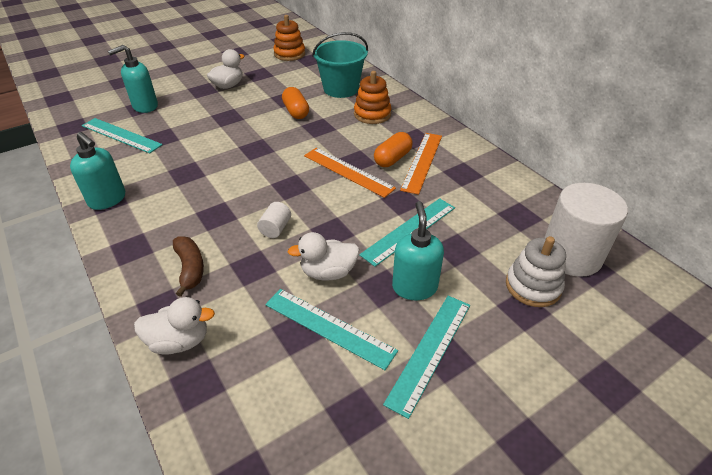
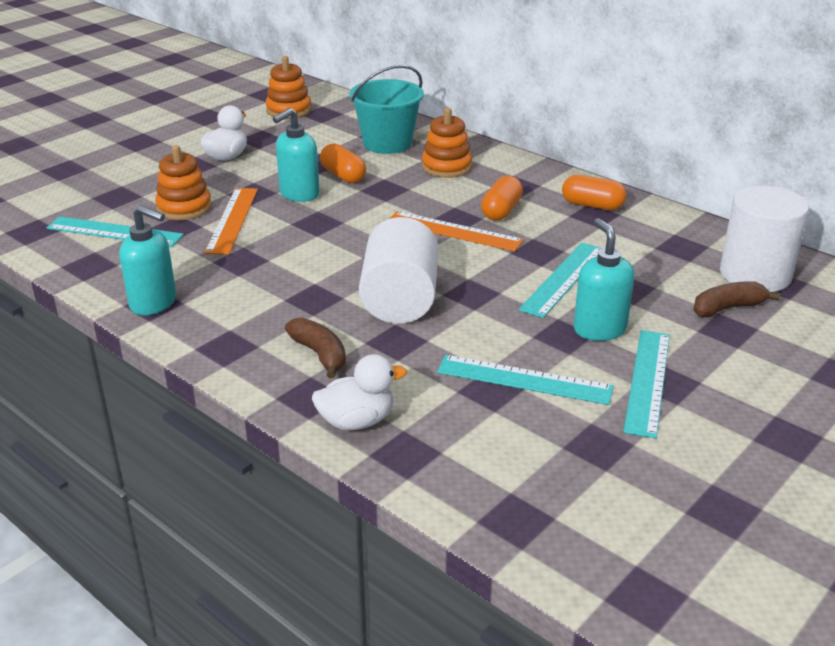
camera: 15 degrees left, 10 degrees down
turquoise soap dispenser [108,45,158,113] -> turquoise soap dispenser moved to [273,108,320,202]
white cylinder [257,202,291,238] -> white cylinder [359,217,438,324], size x2.32
white duck [288,232,359,281] -> none
orange ruler [400,133,442,195] -> orange ruler moved to [204,188,258,255]
white stacking toy [506,236,566,307] -> brown banana [693,281,780,318]
none -> orange stacking toy [155,145,212,220]
none -> orange capsule [562,175,626,210]

